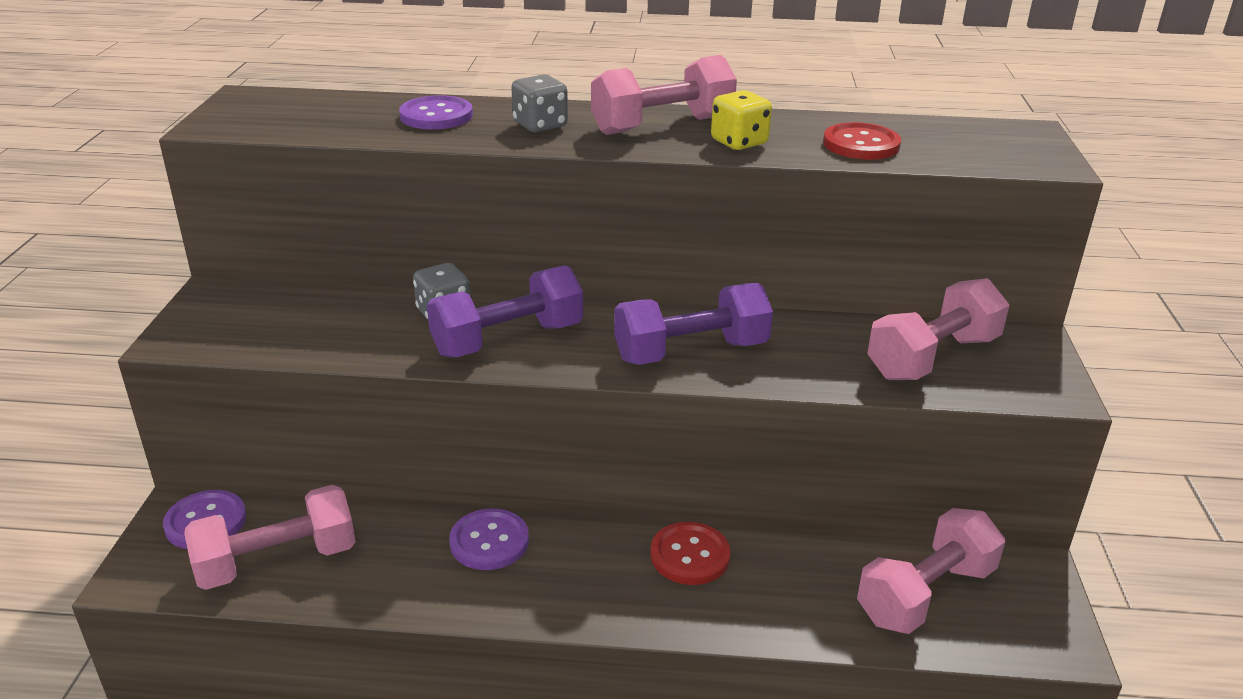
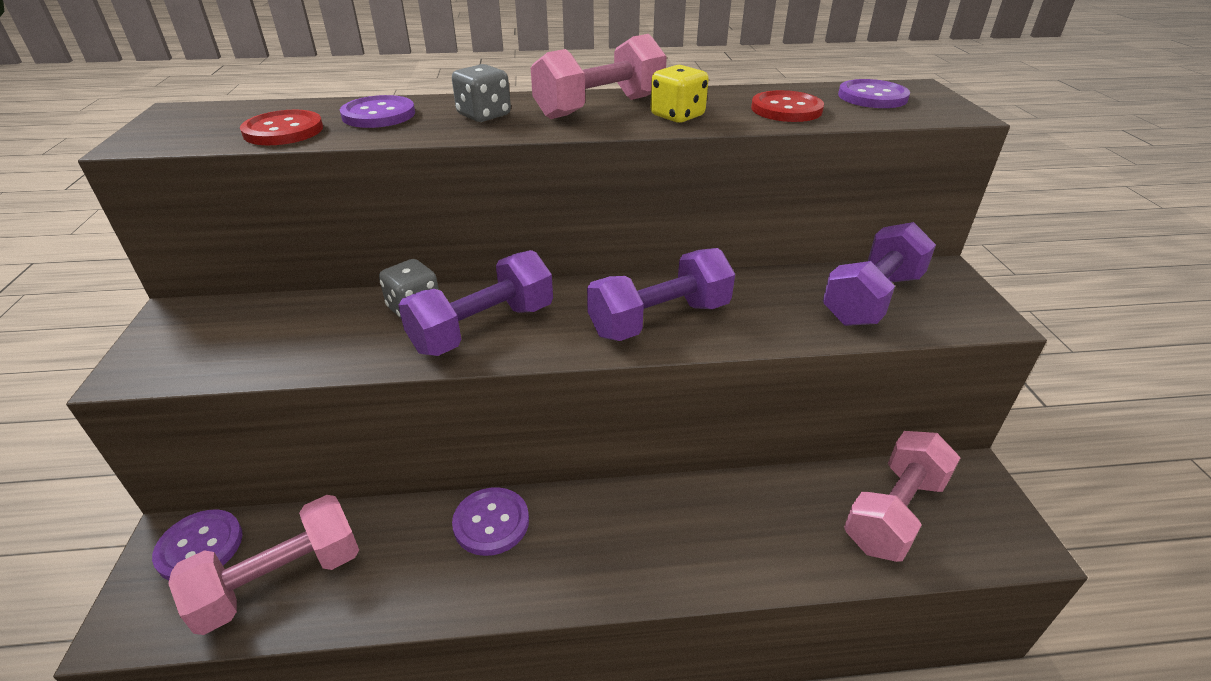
camera: 10 degrees left, 5 degrees up
red button [650,522,730,585] -> red button moved to [240,110,323,145]
pink dumbbell [867,278,1010,380] -> purple dumbbell [822,222,936,326]
none -> purple button [838,79,910,108]

